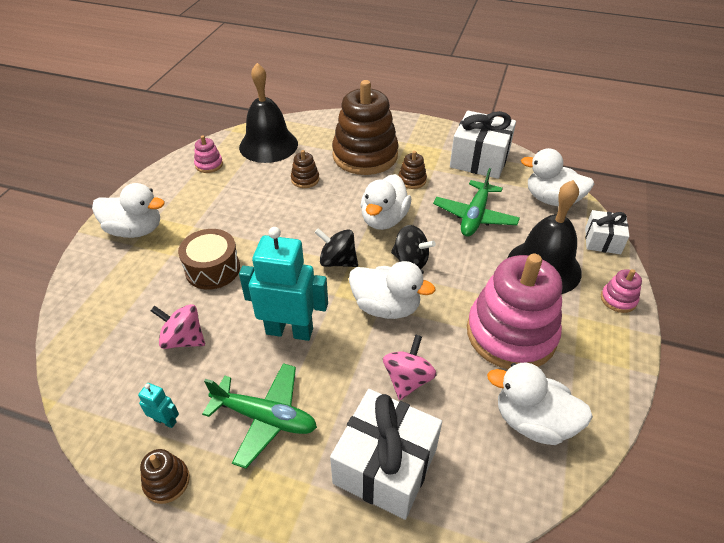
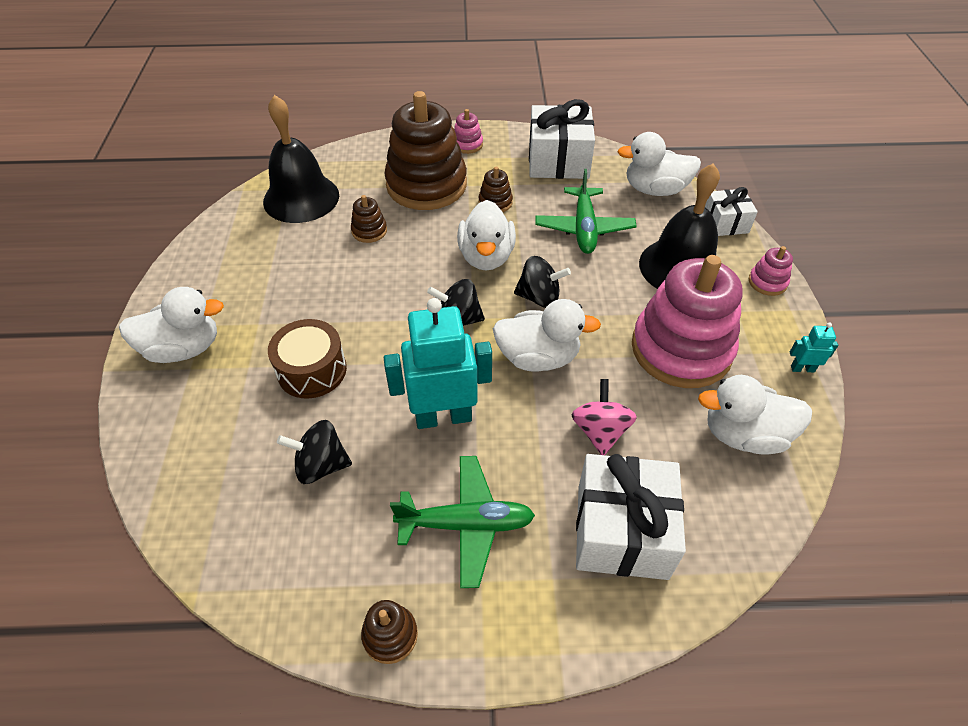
camera: 20 degrees left, 5 degrees up
turquoise robot [138,383,179,428] -> turquoise robot moved to [790,323,838,372]
pink spinning top [151,304,205,349] -> black spinning top [277,420,352,484]
pink stacking toy [194,135,223,173] -> pink stacking toy moved to [454,109,483,154]

